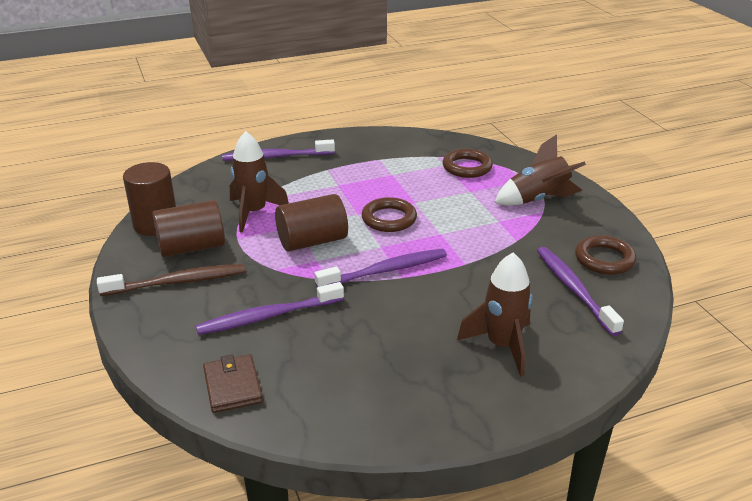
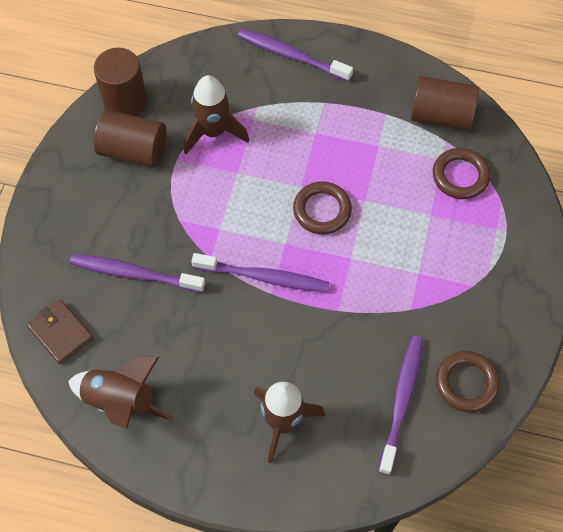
camera: 35 degrees right, 30 degrees up
brown toothbrush [97,264,245,296] -> none
brown wallet [203,354,263,413] -> brown wallet turned 60 degrees counterclockwise [27,300,93,364]
brown cylinder [275,194,348,252] -> brown cylinder moved to [411,76,479,130]
brown rocket [494,134,586,206] -> brown rocket moved to [68,356,173,429]

